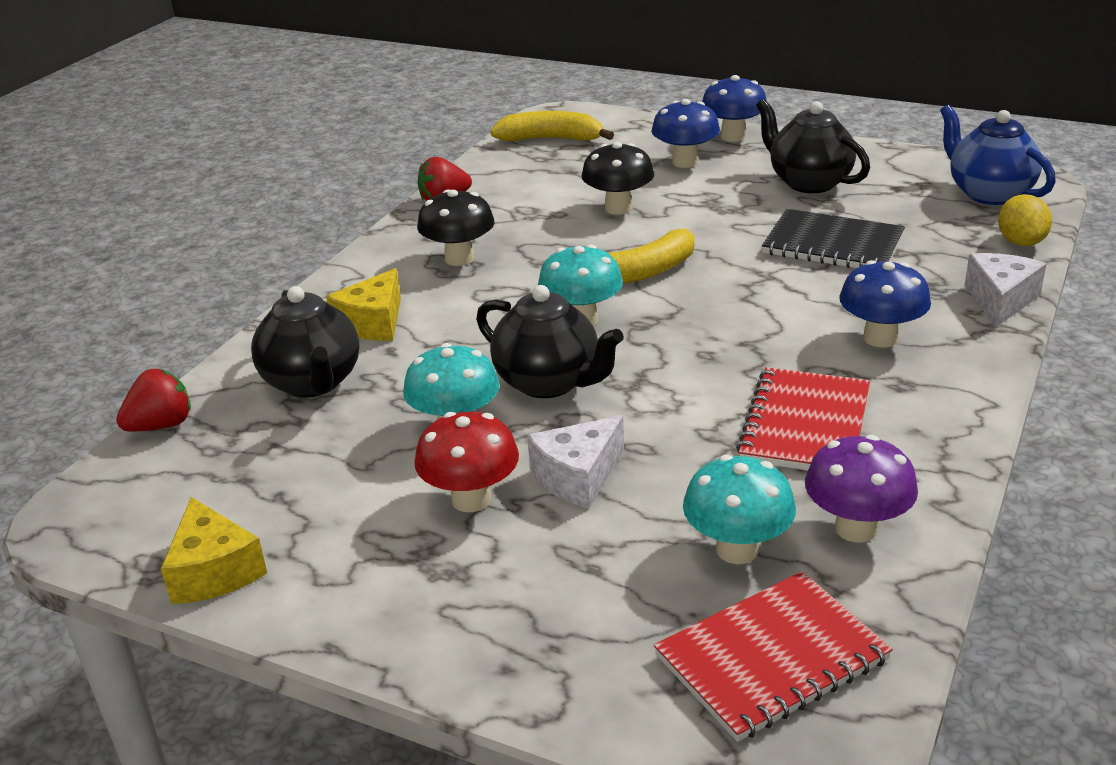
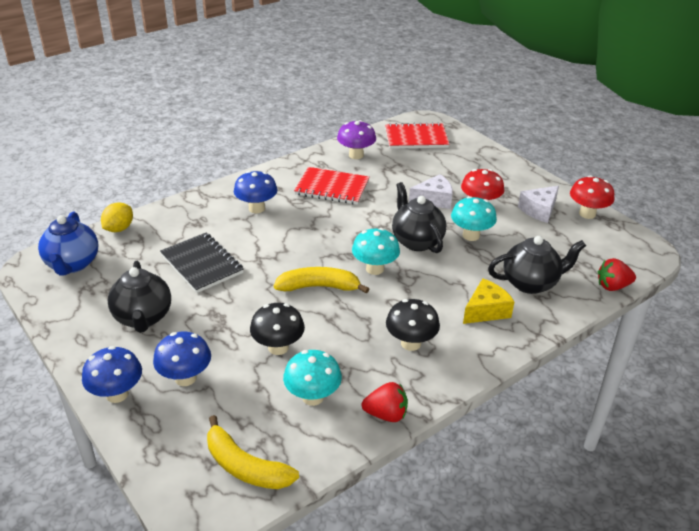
camera: 155 degrees left, 5 degrees up
yellow cheese [161,497,267,604] -> red mushroom [570,175,614,219]
black teapot [251,286,360,398] -> black teapot turned 75 degrees clockwise [488,236,586,294]
turquoise mushroom [683,455,796,564] -> turquoise mushroom moved to [283,350,342,406]
red notebook [736,367,870,470] -> red notebook turned 60 degrees clockwise [294,167,370,205]
white cheese [964,253,1046,327] -> white cheese moved to [518,186,559,223]

